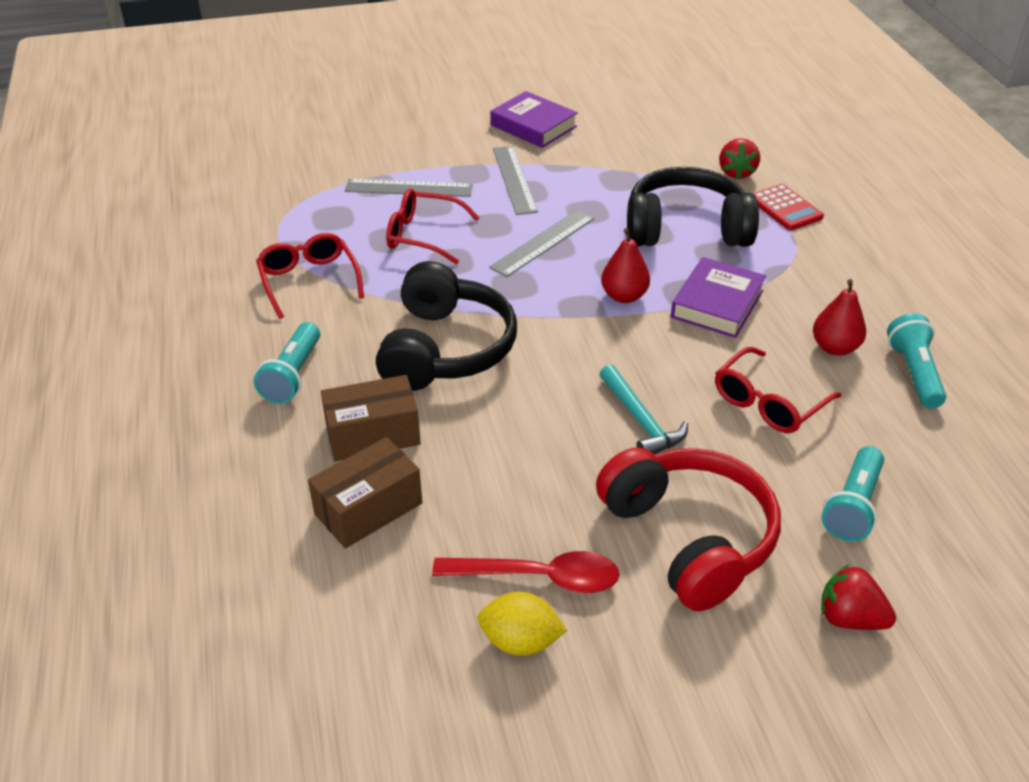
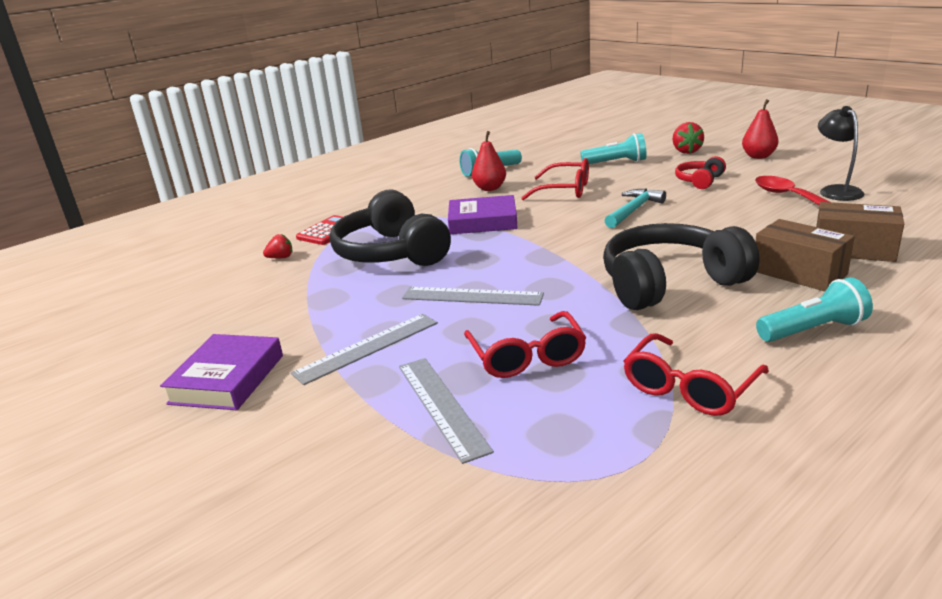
camera: 115 degrees left, 15 degrees down
yellow lemon [477,592,567,656] -> black lamp [818,106,864,201]
red headphones [596,447,781,611] -> red headphones [675,156,726,189], size x0.48
red pear [601,228,650,303] -> red pear moved to [742,99,779,159]
red strawberry [719,138,760,179] -> red strawberry [263,234,293,258], size x0.64

